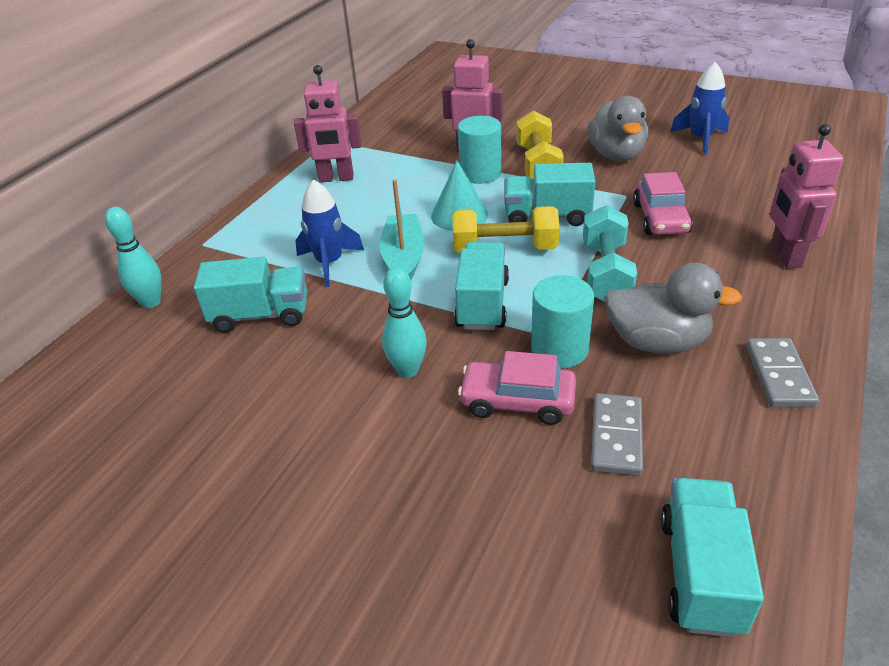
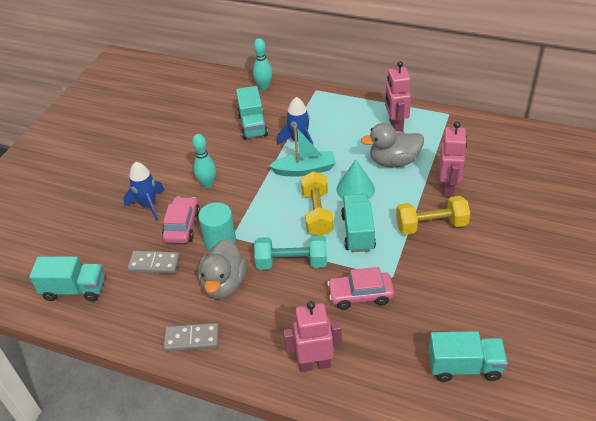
camera: 85 degrees right, 5 degrees up
turquoise truck [454,242,509,330] -> turquoise truck moved to [428,331,508,382]
turquoise cylinder [458,116,501,184] -> none
grey duck [588,96,648,161] -> grey duck moved to [361,123,424,167]
blue rocket [670,62,729,155] -> blue rocket moved to [123,162,165,221]

